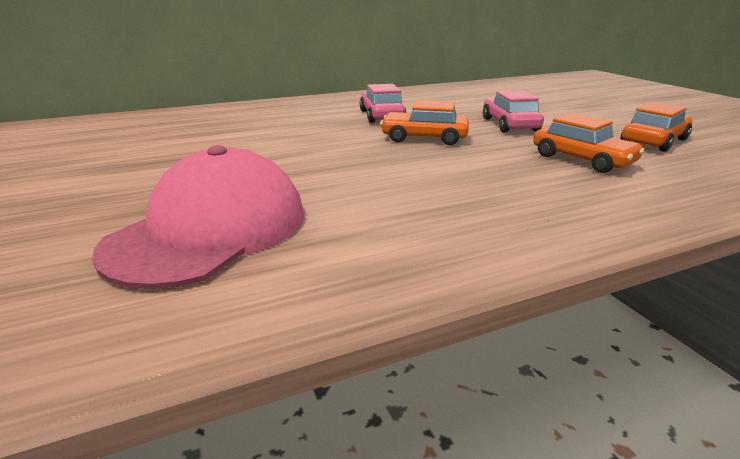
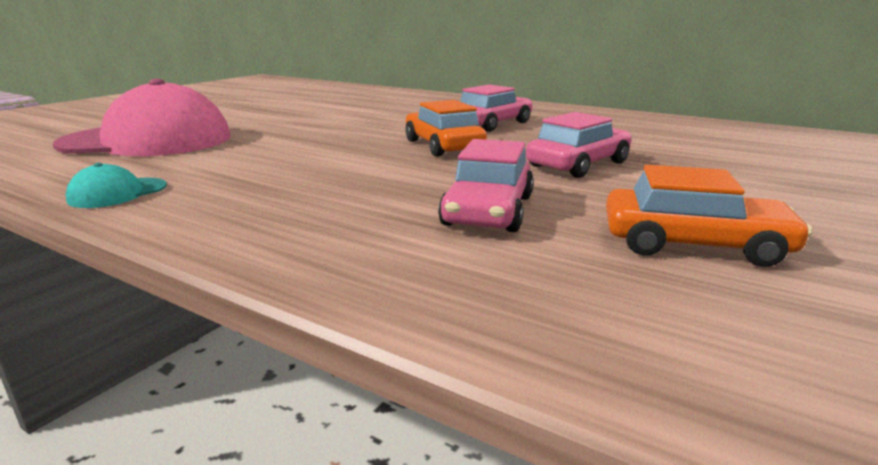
camera: 55 degrees right, 5 degrees down
orange car [533,113,645,173] -> pink car [438,139,534,232]
none -> turquoise cap [66,163,167,208]

